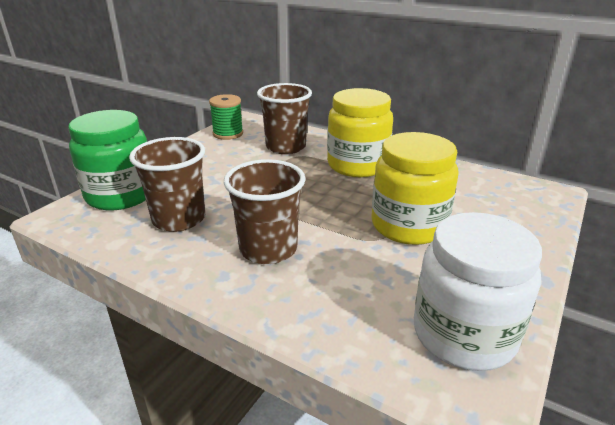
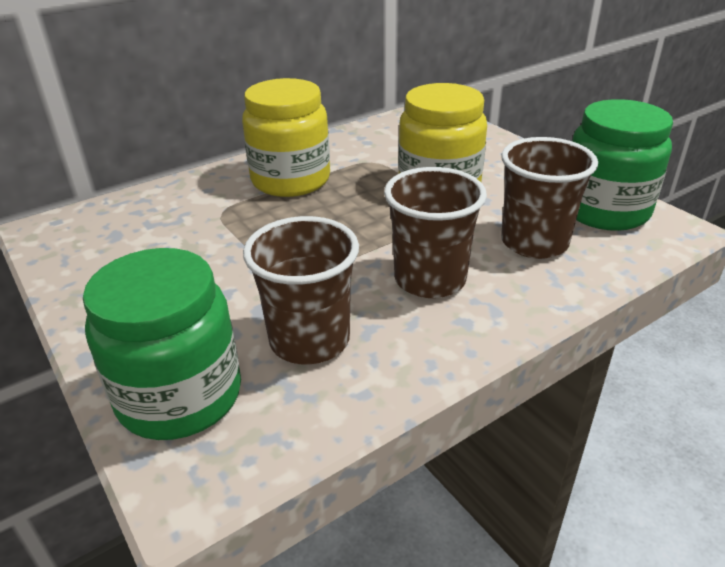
camera: 65 degrees left, 5 degrees up
green spool [209,94,243,140] -> none
brown cup [257,83,312,154] -> brown cup moved to [501,137,598,259]
white jar [414,212,542,371] -> green jar [572,99,673,231]

